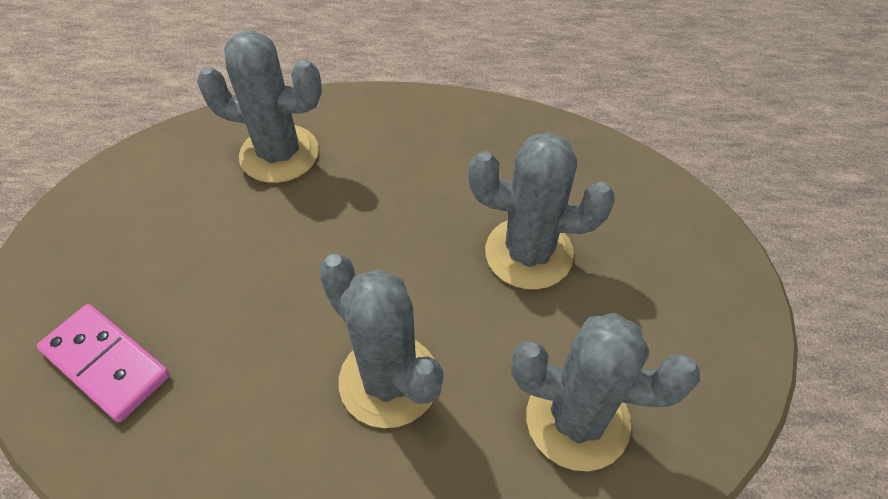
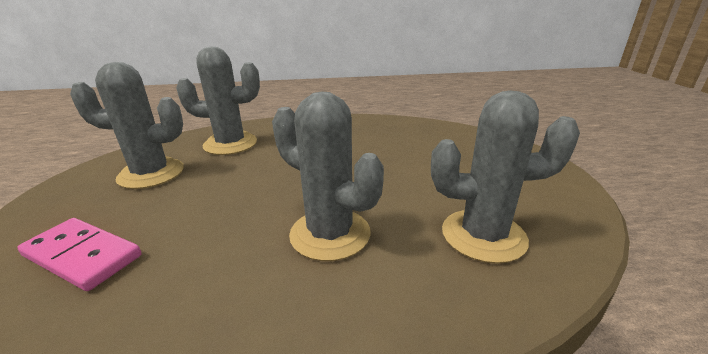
camera: 10 degrees left, 25 degrees down
grey cactus [469,132,615,289] -> grey cactus moved to [70,62,184,189]

